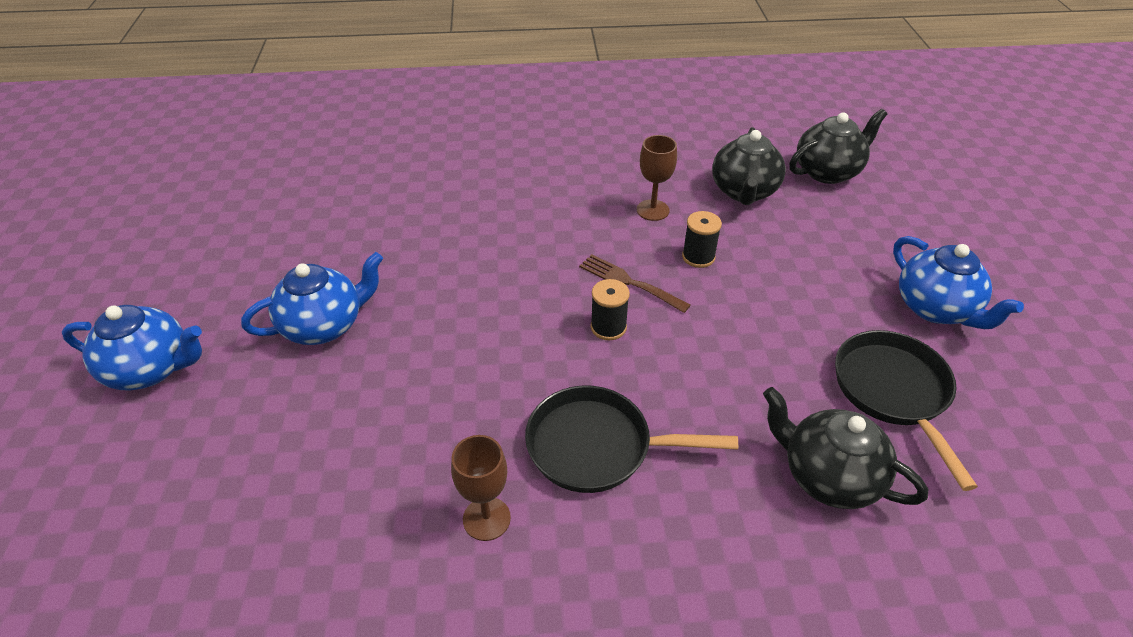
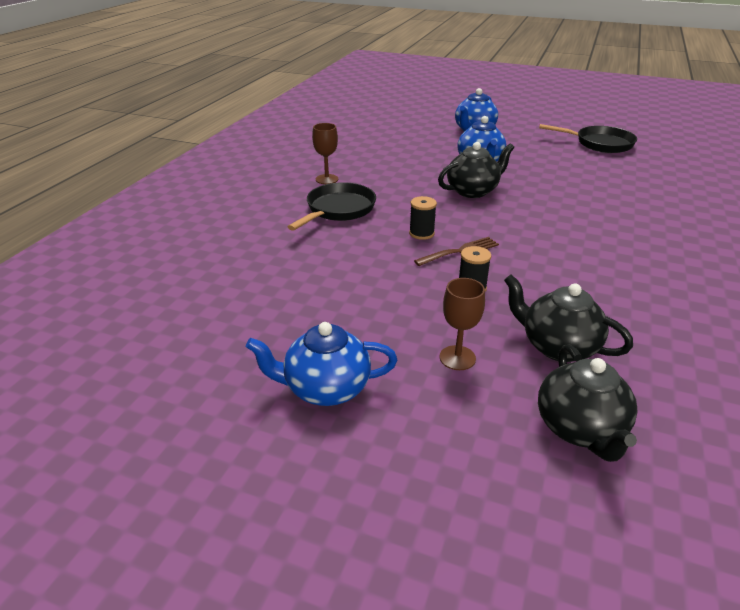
camera: 115 degrees right, 10 degrees down
brown goblet [637,135,677,221] -> brown goblet moved to [440,278,485,370]
black teapot [763,387,928,509] -> black teapot moved to [438,142,514,198]
black pan [835,330,978,491] -> black pan moved to [539,124,637,153]

